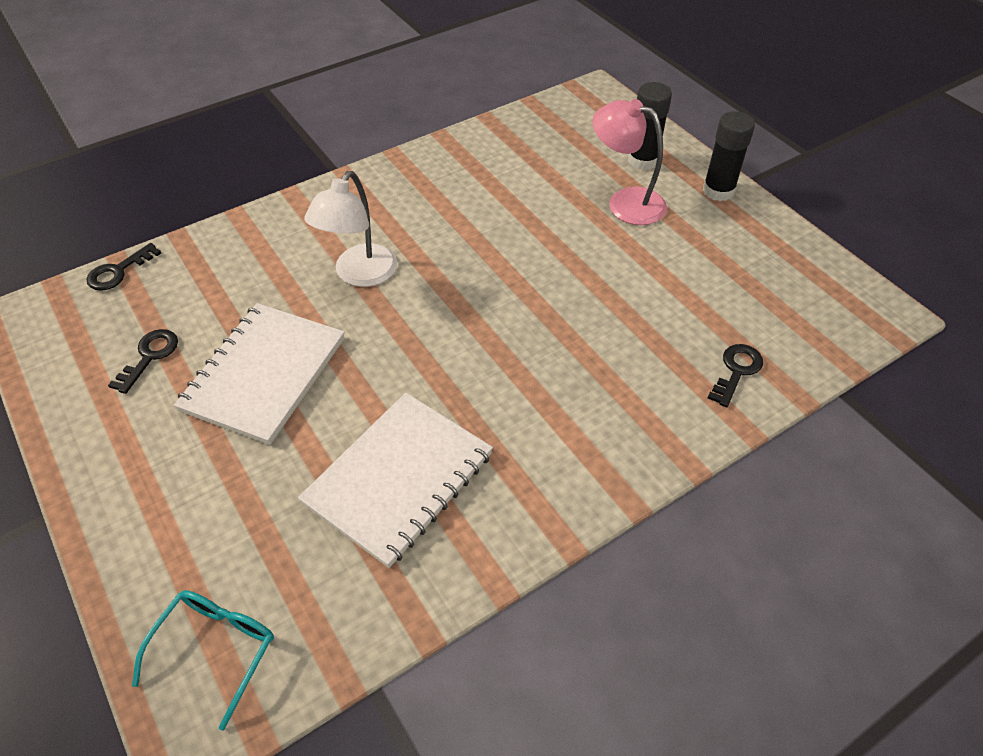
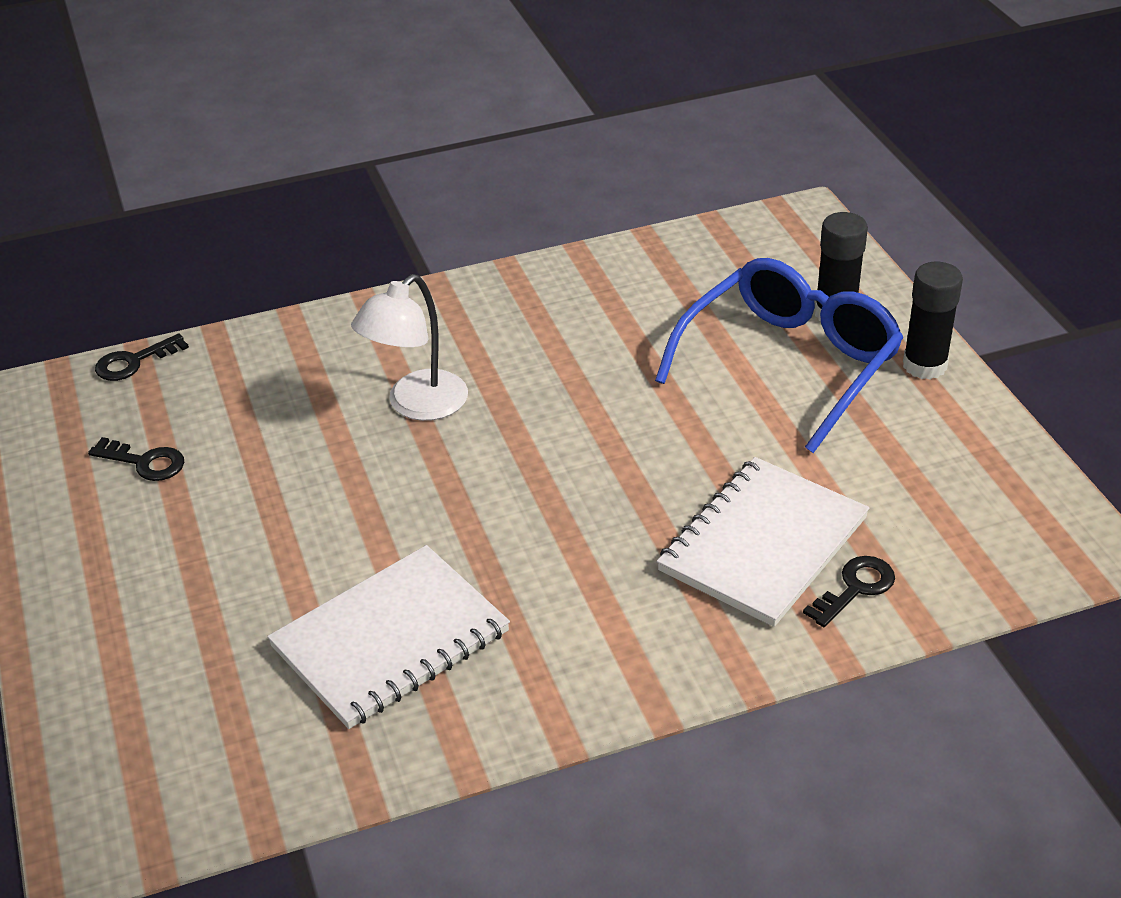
camera: 15 degrees right, 10 degrees down
black key [108,329,178,394] -> black key turned 75 degrees clockwise [88,437,184,481]
turquoise glasses [132,590,274,731] -> none
white notebook [174,303,345,445] -> white notebook moved to [657,457,870,627]
pink lamp [593,99,667,225] -> blue glasses [655,258,903,453]

